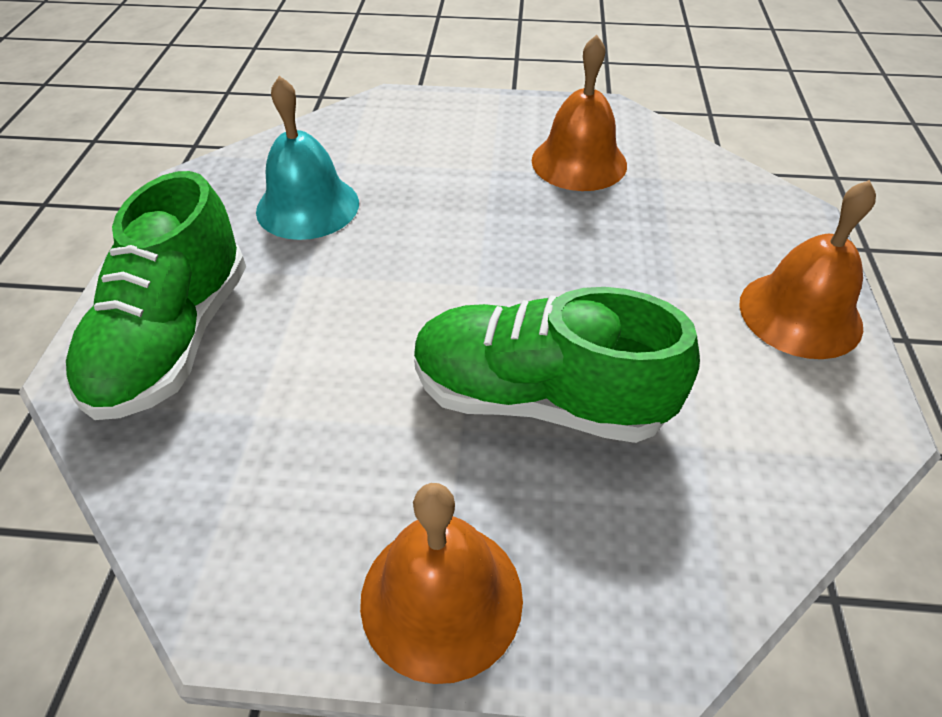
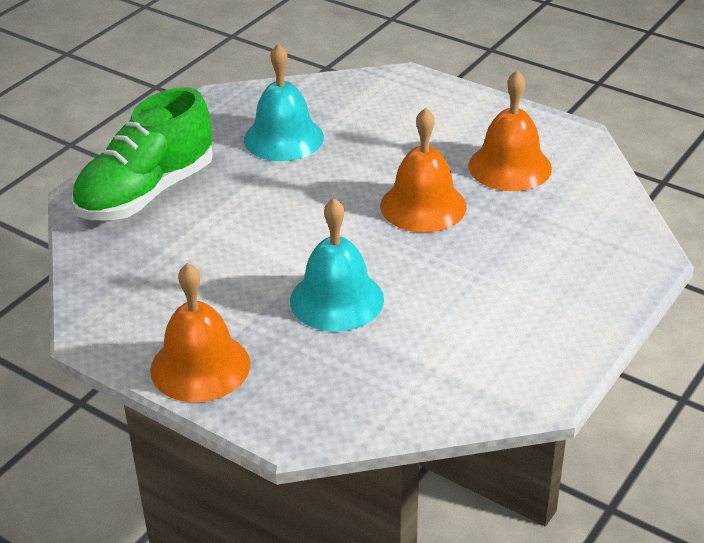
camera: 30 degrees right, 10 degrees down
green shoe [414,287,700,443] -> turquoise bell [290,198,384,332]
orange bell [739,180,876,359] -> orange bell moved to [380,108,467,233]

